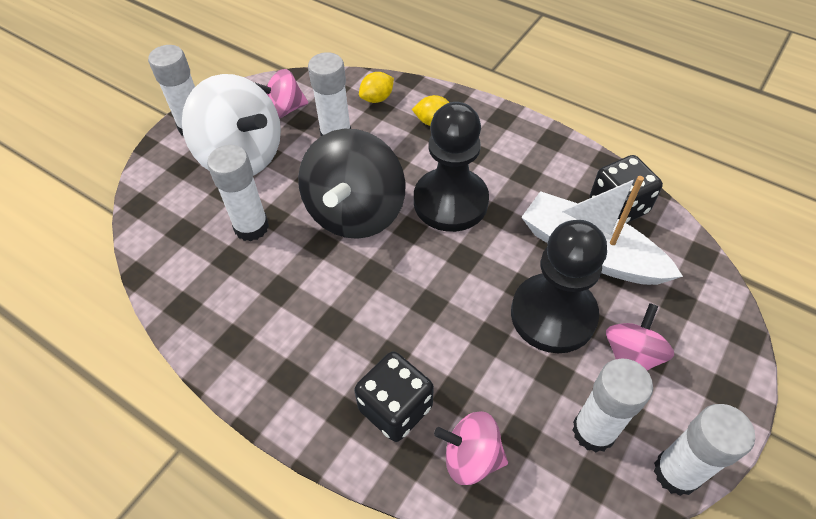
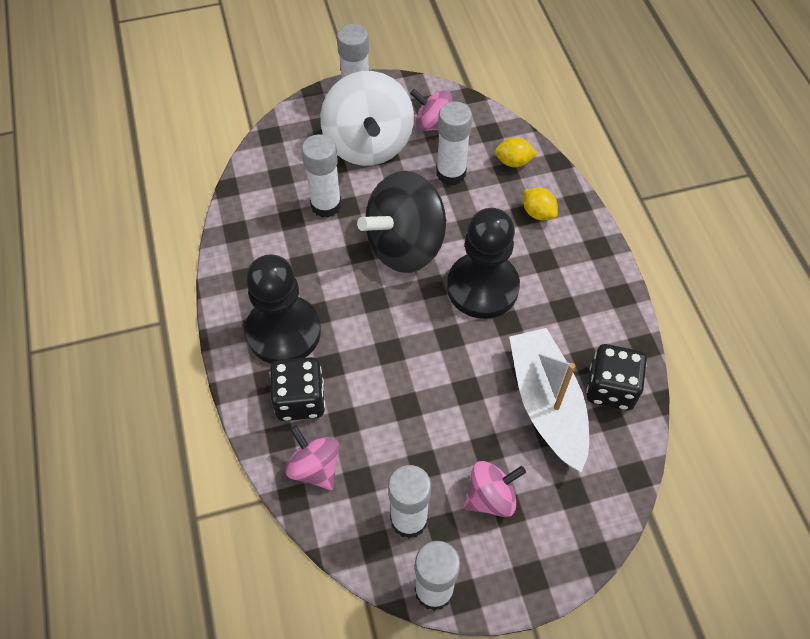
camera: 40 degrees right, 5 degrees up
black pawn [511,220,607,353] -> black pawn moved to [245,255,321,364]

